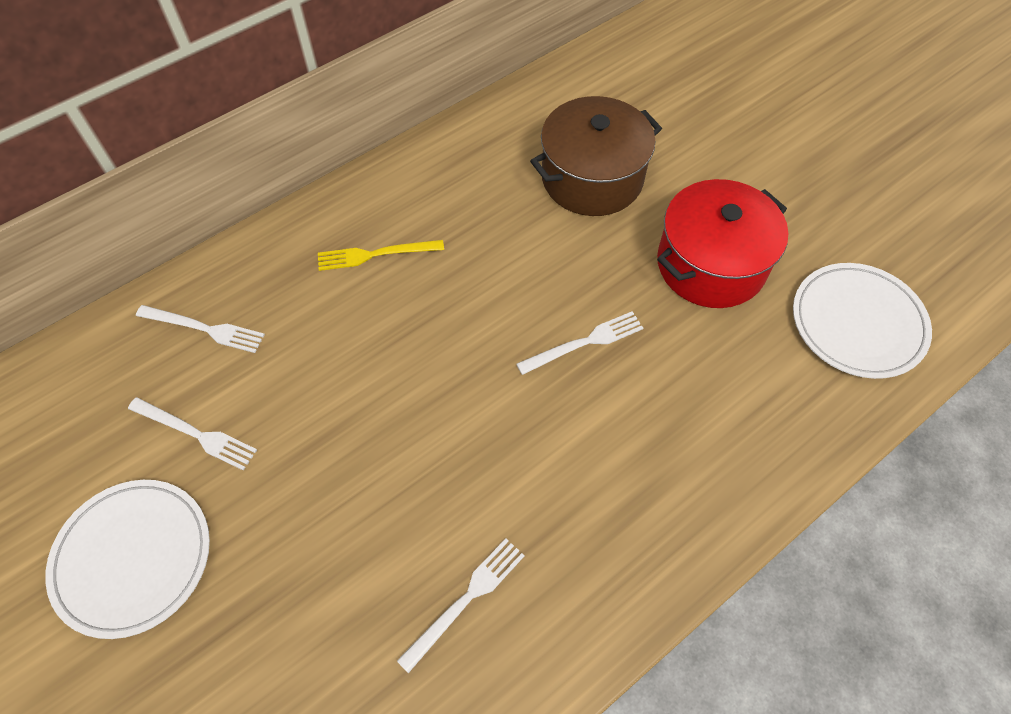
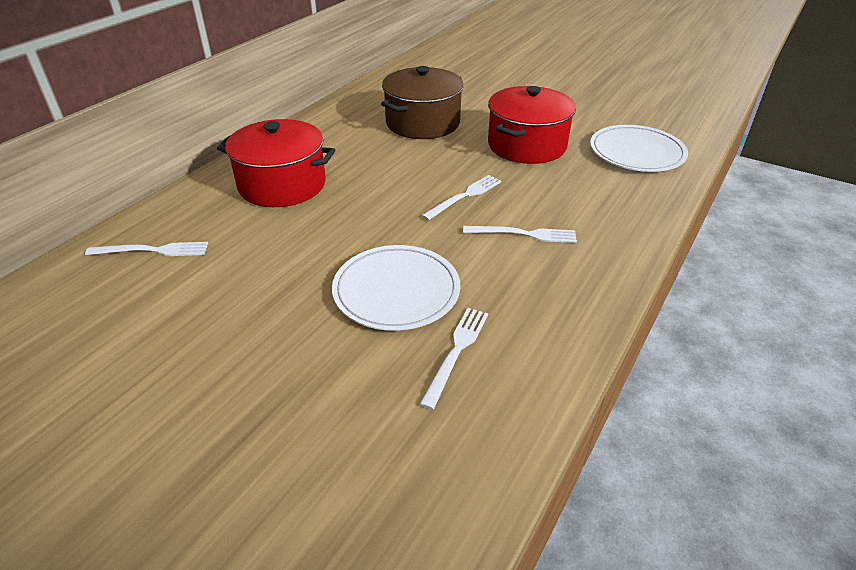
camera: 20 degrees left, 20 degrees down
white plate [45,480,210,639] -> white plate moved to [332,245,460,331]
white fork [128,397,257,470] -> white fork moved to [463,226,577,243]
yellow fork [318,240,444,271] -> red pot [217,119,335,207]

